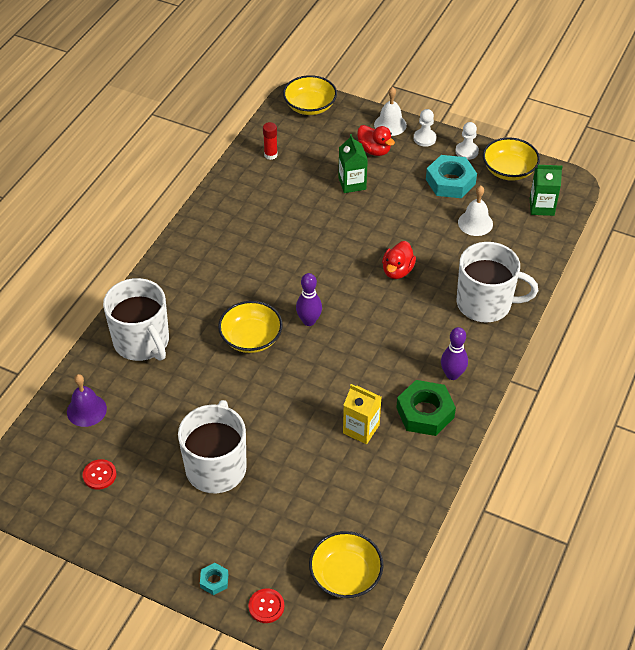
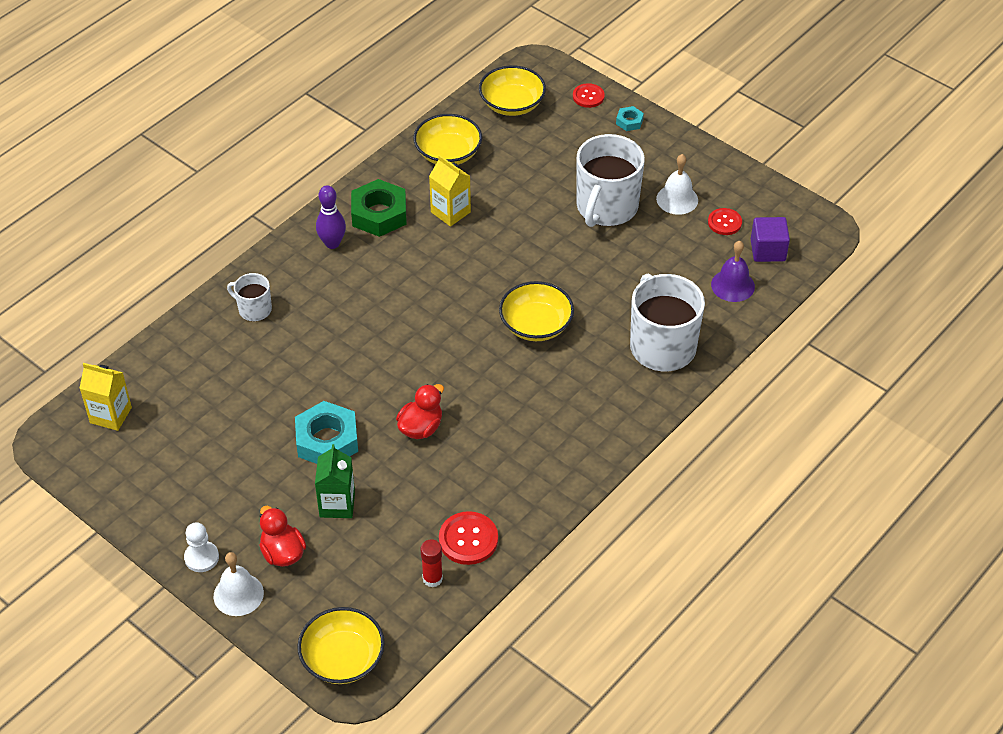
camera: 165 degrees left, 0 degrees up
purple bowling pin [296,273,322,326] -> none
red duck [382,241,416,279] -> red duck moved to [396,384,444,439]
turquoise nut [426,155,477,198] -> turquoise nut moved to [295,401,358,464]
white pawn [455,122,479,160] -> none
white mug [457,242,538,323] -> white mug [227,273,272,321], size x0.51
white bell [458,186,493,236] -> white bell moved to [656,154,698,215]
yellow bowl [483,137,540,181] -> yellow bowl moved to [413,114,482,165]
green carton [530,165,563,216] -> yellow carton [79,363,132,431]
none -> red button [439,511,498,565]
none -> purple cube [751,217,790,262]

